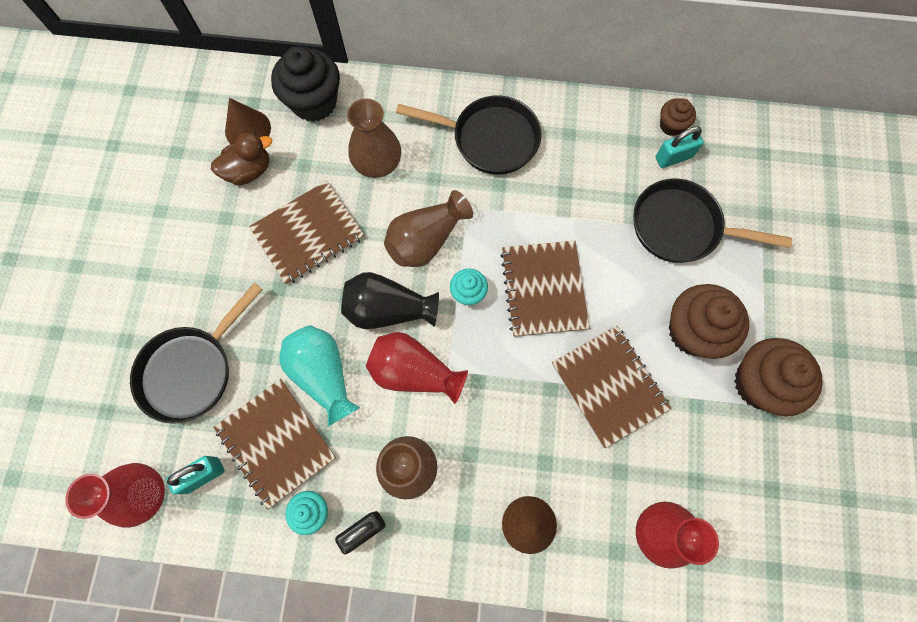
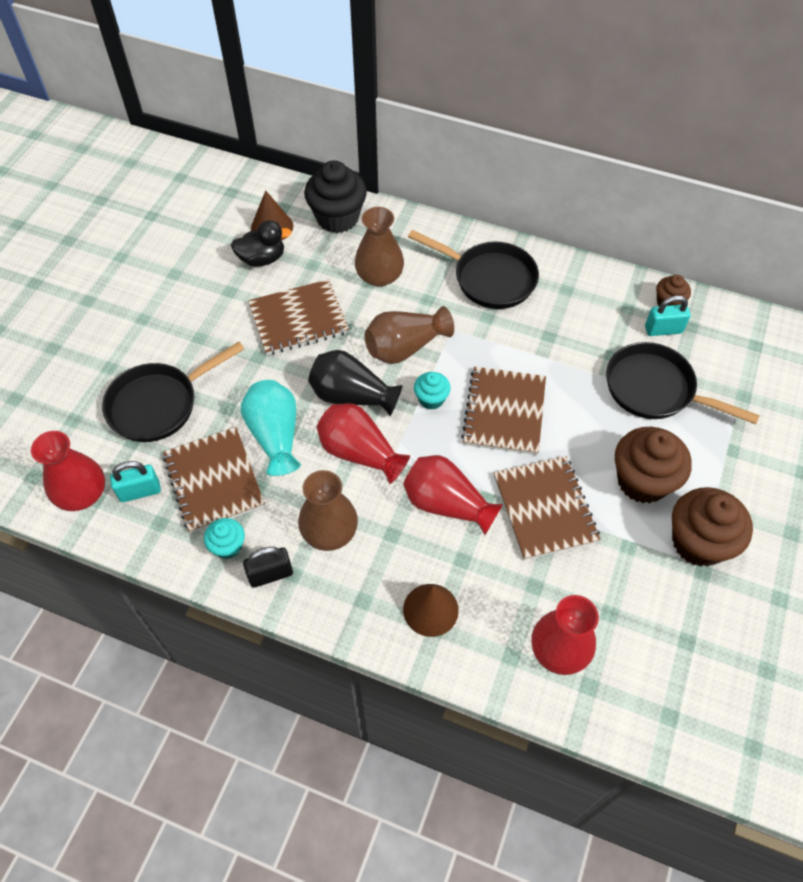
camera: 15 degrees right, 15 degrees down
brown duck [211,133,272,185] -> black duck [231,220,292,267]
none -> red vase [403,455,503,535]

